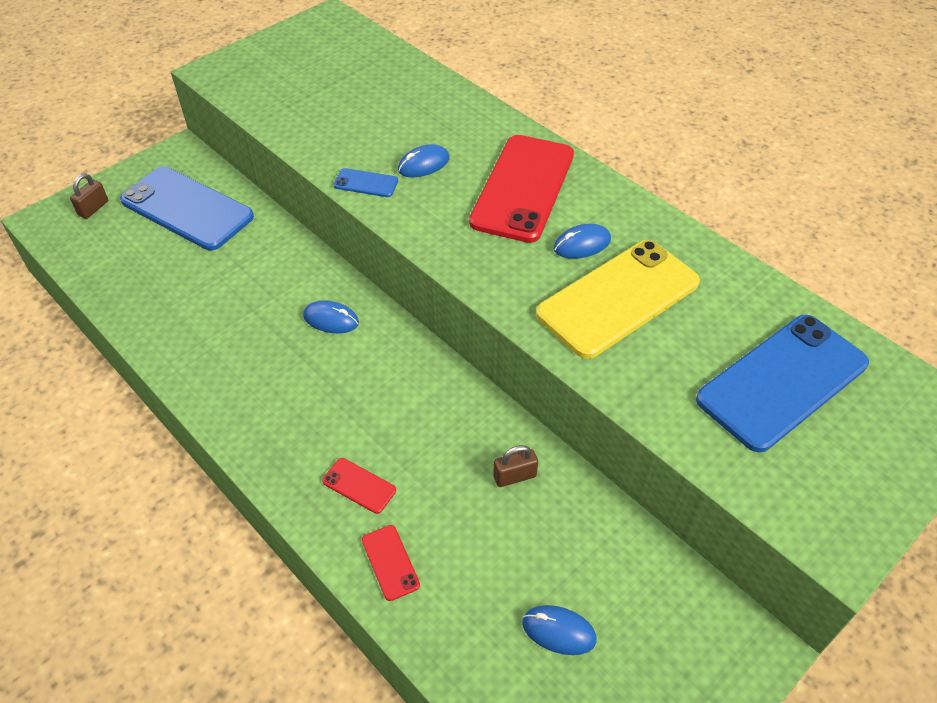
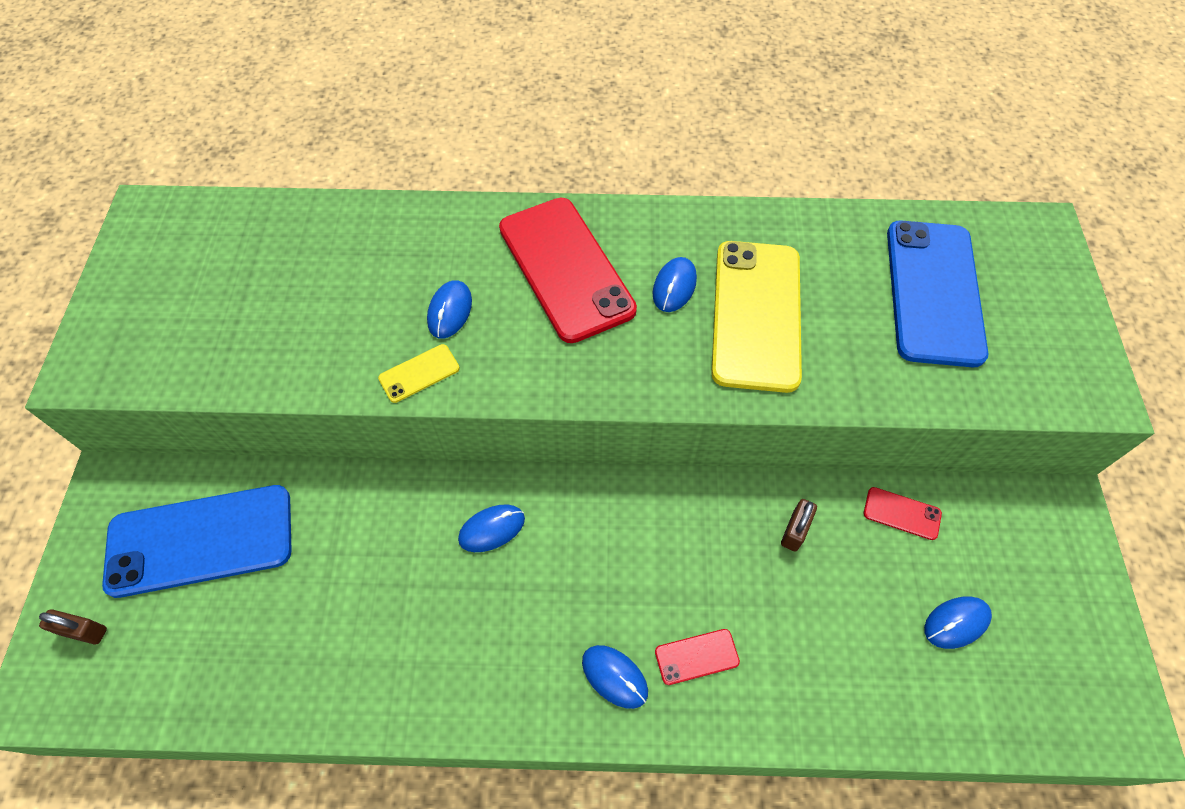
camera: 45 degrees left, 10 degrees up
brown padlock [70,173,108,219] -> brown padlock turned 60 degrees counterclockwise [39,610,107,644]
blue phone [333,168,398,197] -> yellow phone [378,344,460,403]
red phone [362,525,420,601] -> red phone moved to [864,487,942,540]
none -> blue mouse [582,645,648,709]

